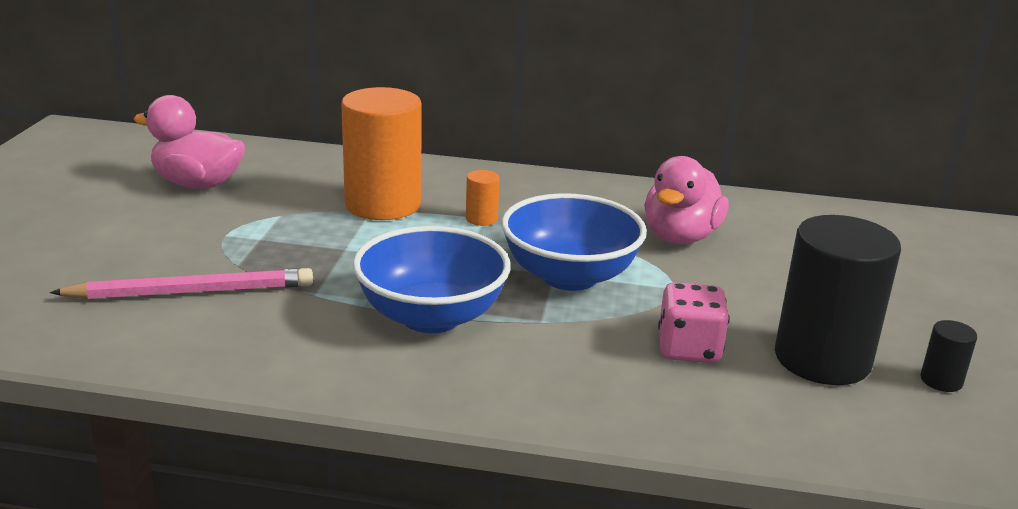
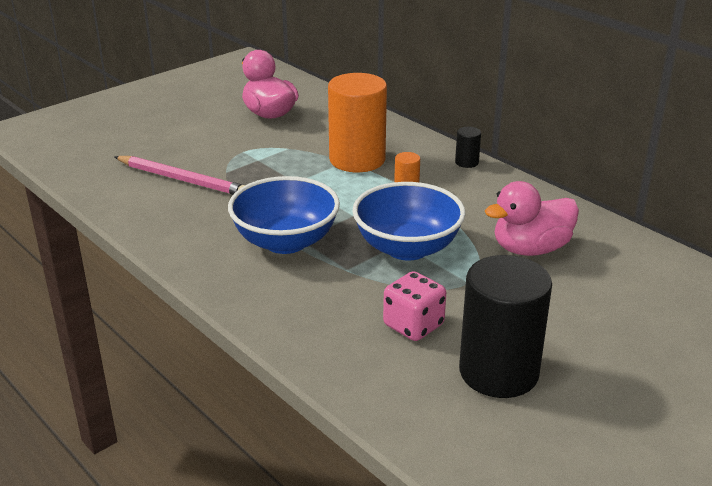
camera: 40 degrees right, 5 degrees up
black cylinder [920,320,977,392] -> black cylinder moved to [455,127,481,168]

